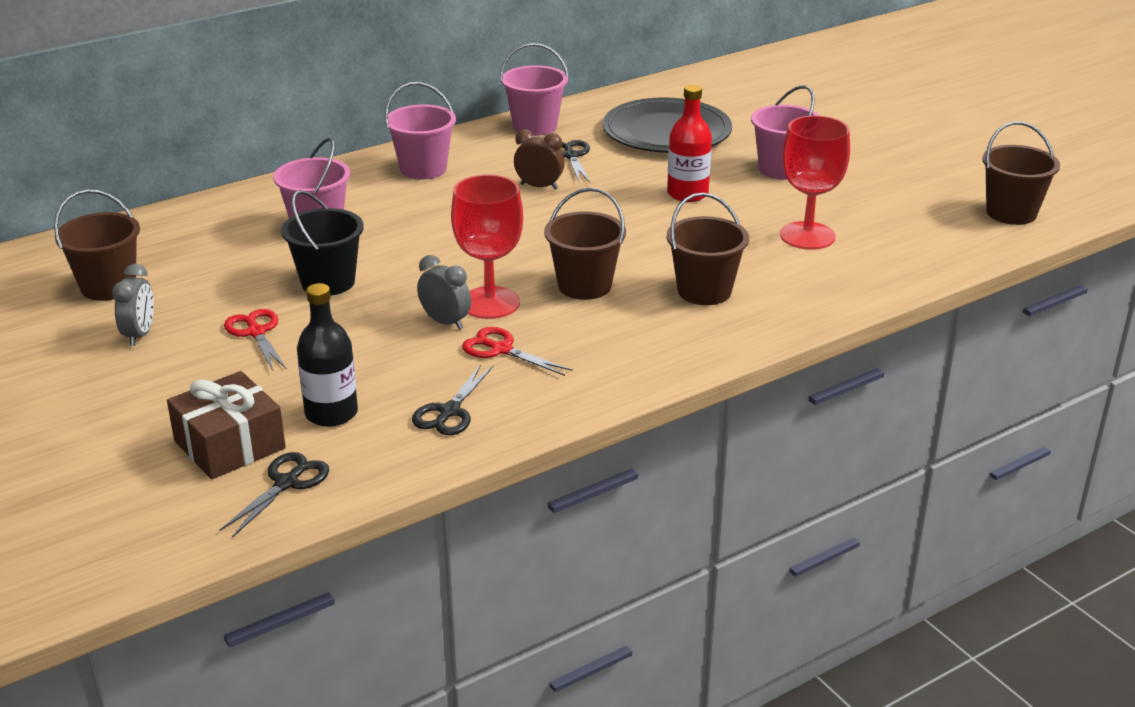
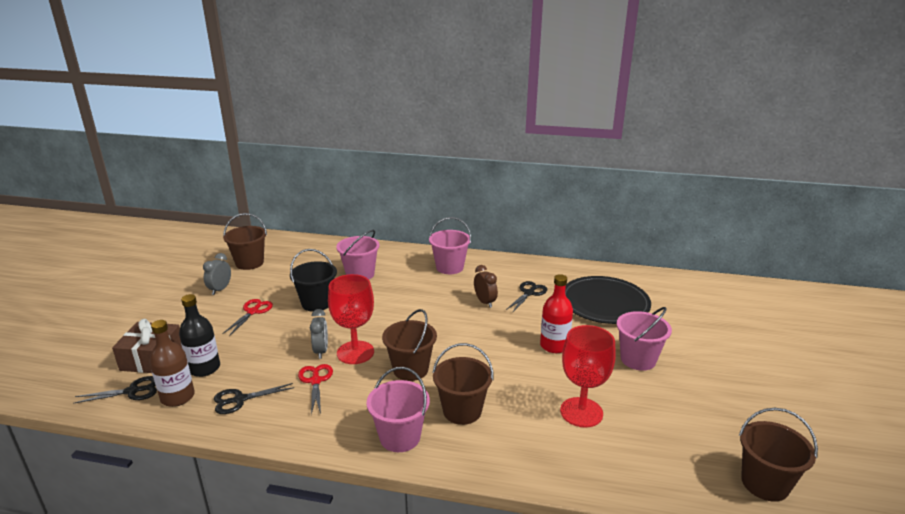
camera: 45 degrees right, 5 degrees down
grey clock [112,264,154,346] -> grey clock turned 150 degrees clockwise [203,253,231,295]
pink bucket [500,43,569,136] -> pink bucket moved to [366,367,430,452]
none -> brown bottle [149,320,195,407]

